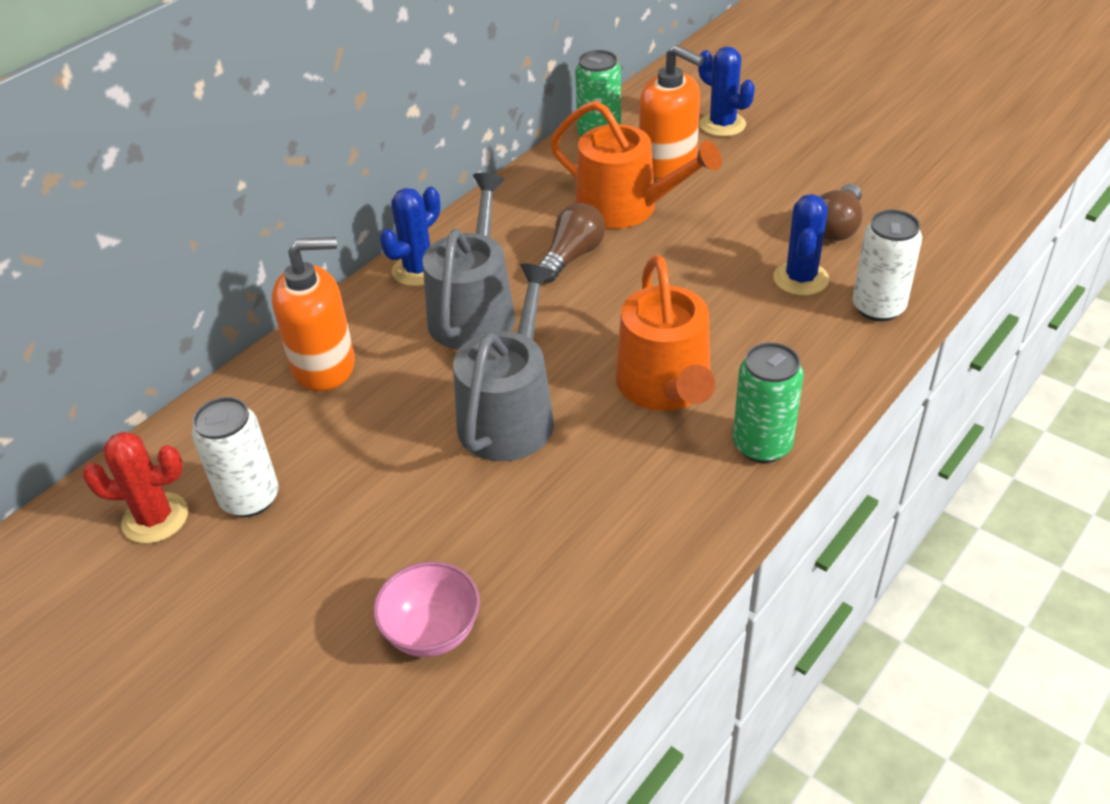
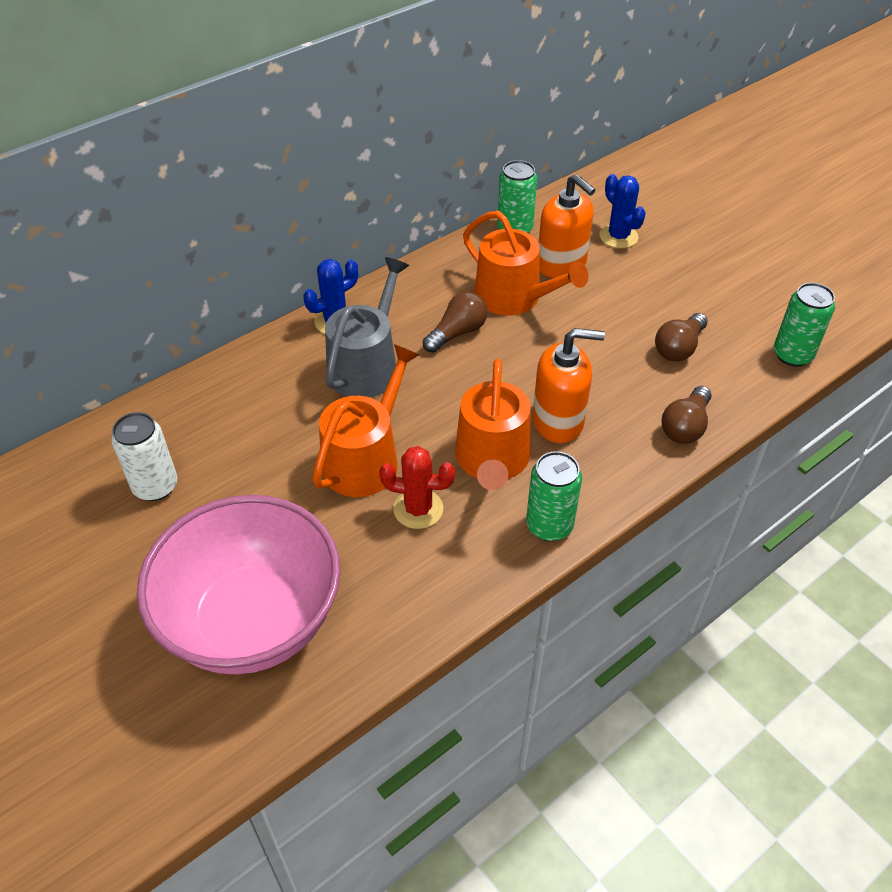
camera: 10 degrees right, 5 degrees up
red cactus [82,431,188,544] -> red cactus moved to [379,446,455,529]
orange soap dispenser [272,237,355,391] -> orange soap dispenser moved to [533,328,605,443]
pink bowl [373,562,480,657] -> pink bowl [137,495,341,674], size x2.40
grey watering can [453,263,554,461] -> orange watering can [312,344,419,497]
blue cactus [773,194,829,296] -> none
white can [852,210,922,321] -> brown light bulb [662,386,712,444]
none -> green can [774,283,835,367]

